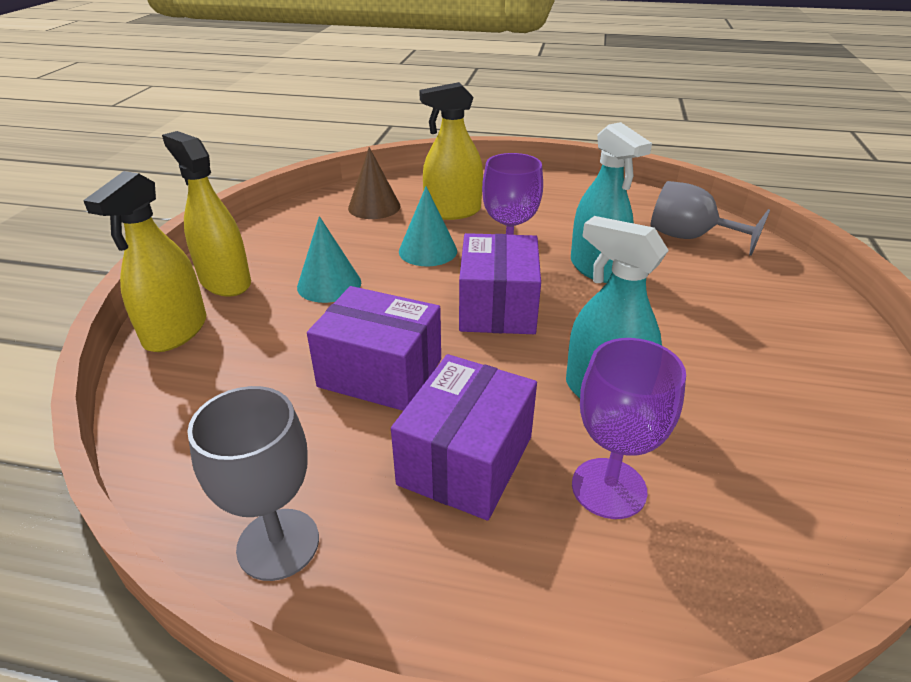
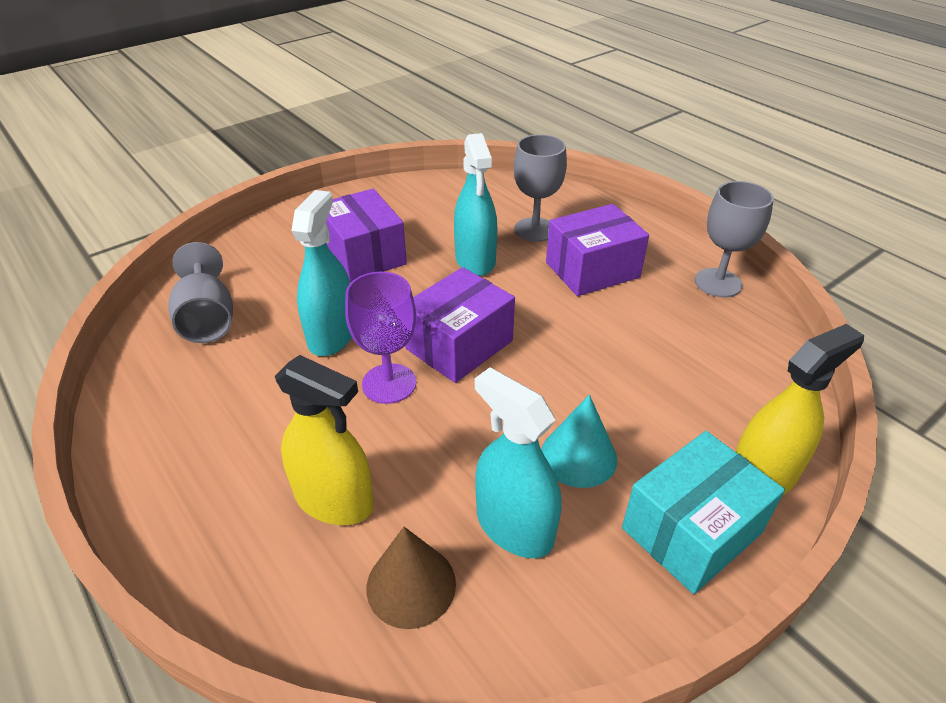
camera: 140 degrees left, 5 degrees up
yellow spray bottle [162,131,251,296] -> turquoise box [622,431,785,594]
purple box [307,286,441,411] -> purple box moved to [326,189,407,282]
turquoise cone [399,186,457,266] -> none
purple goblet [572,338,686,519] -> grey goblet [514,135,567,242]
none -> turquoise spray bottle [475,367,561,558]

